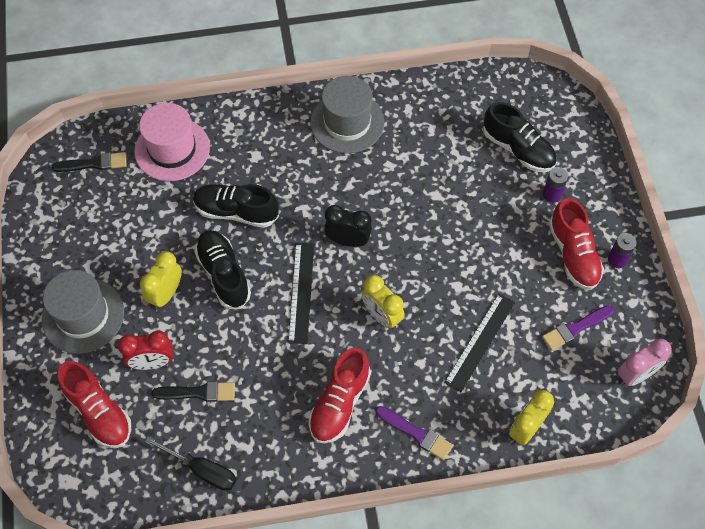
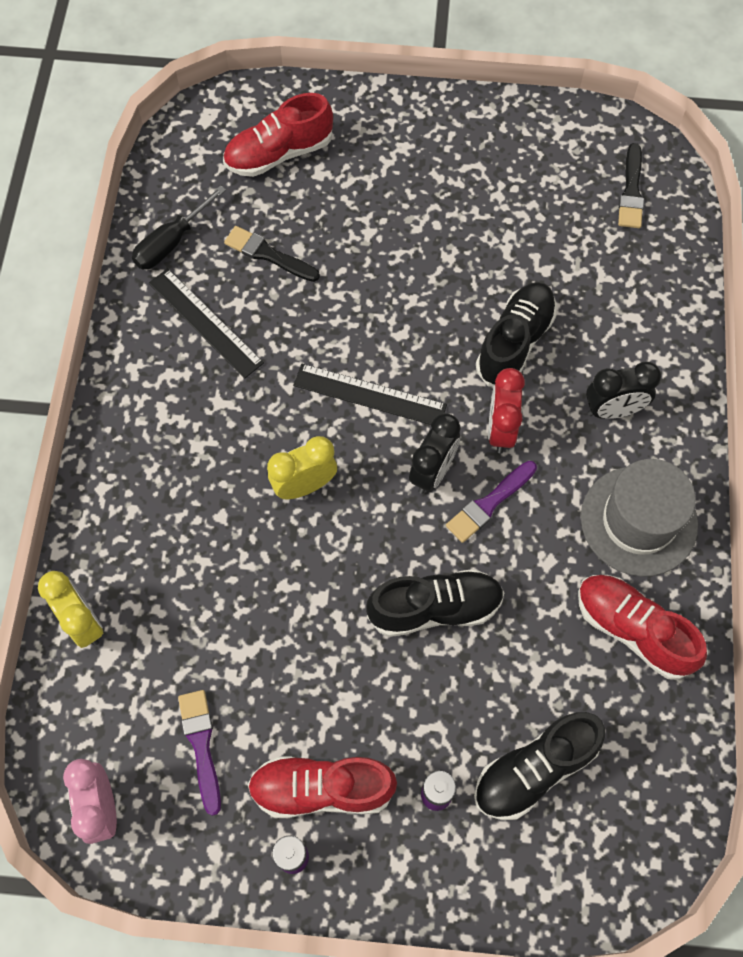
camera: 105 degrees right, 5 degrees up
grey hat [42,270,124,354] -> none
red clock [118,330,173,370] -> red clock moved to [488,368,525,453]
pink hat [134,103,210,181] -> none
yellow clock [140,251,182,309] -> none
black brush [151,382,235,402] -> black brush turned 105 degrees clockwise [224,226,320,282]
black shoe [194,230,251,309] -> black shoe moved to [366,569,505,637]
red shoe [309,348,371,443] -> red shoe moved to [578,575,707,680]
purple brush [375,406,453,460] -> purple brush moved to [446,461,537,543]
black ruler [444,294,515,392] -> black ruler moved to [149,268,264,378]
none -> black clock [586,362,661,419]

